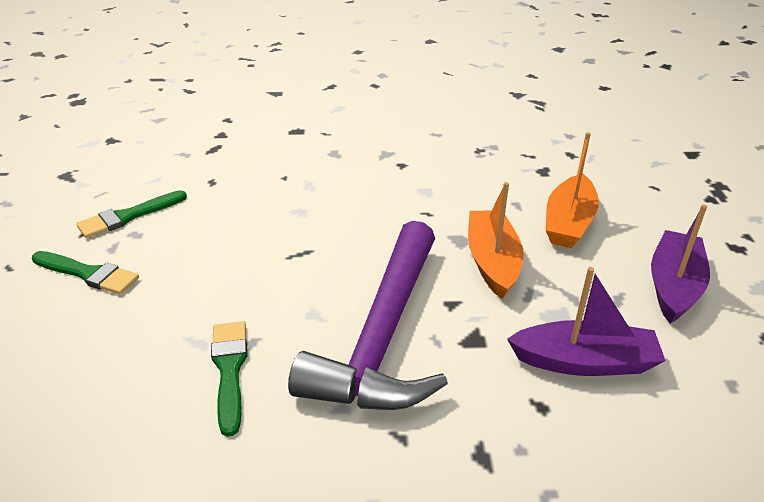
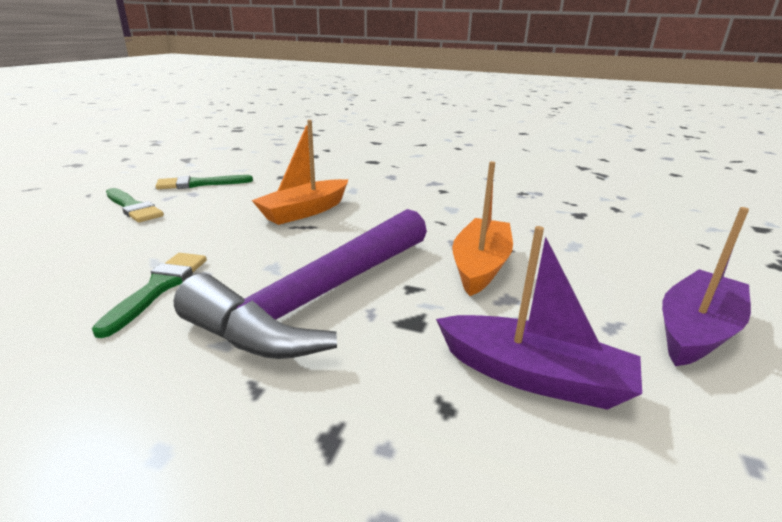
camera: 20 degrees right, 10 degrees down
orange boat [546,132,599,248] -> orange boat moved to [252,120,348,225]

